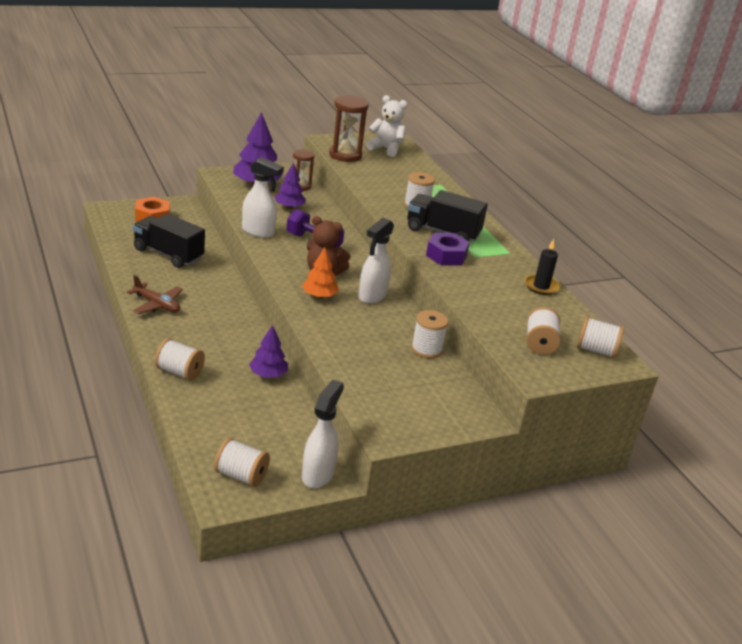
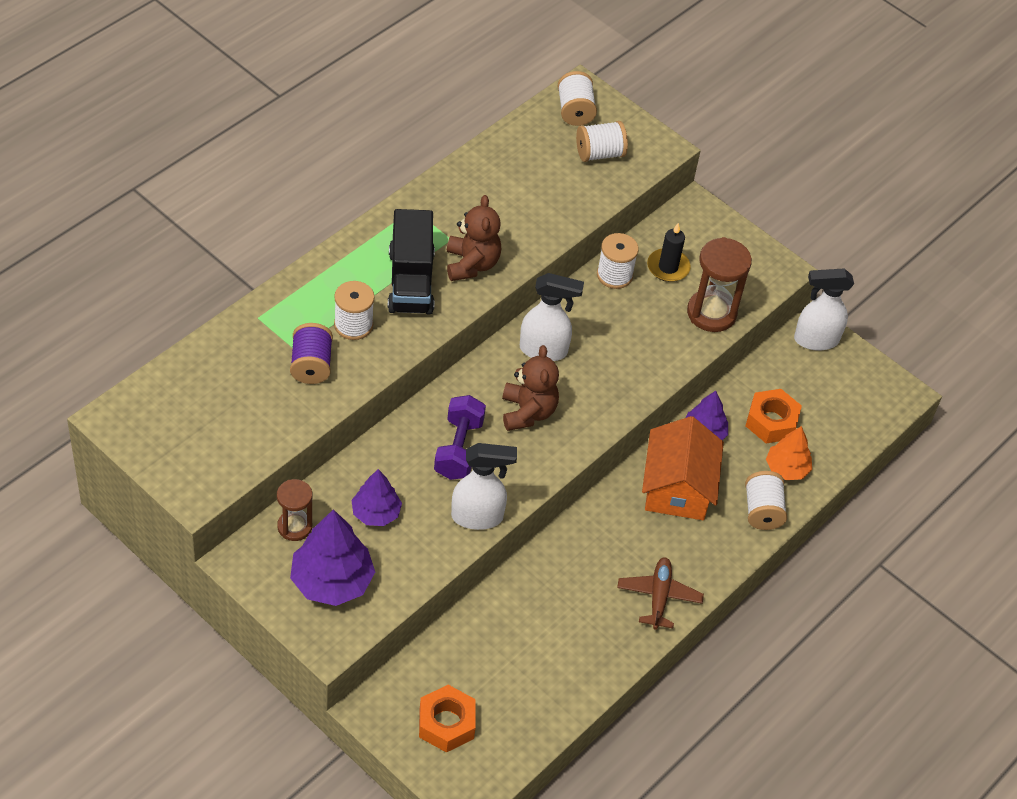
camera: 115 degrees left, 20 degrees up
black truck [133,214,205,268] -> none
white spool [214,438,270,487] -> none
white spray bottle [242,157,284,238] -> white spray bottle turned 90 degrees clockwise [451,443,517,530]
orange tree [302,247,338,298] -> orange tree moved to [766,426,812,480]
brown hourglass [329,95,369,162] -> brown hourglass moved to [687,237,752,332]
white teddy bear [366,95,407,157] -> none
purple nut [426,233,470,266] -> brown teddy bear [447,195,501,281]
black candle [524,239,560,295] -> black candle moved to [647,223,691,282]
none -> purple spool [290,323,333,384]
none -> orange house [642,416,724,520]
none -> orange nut [745,389,802,443]

